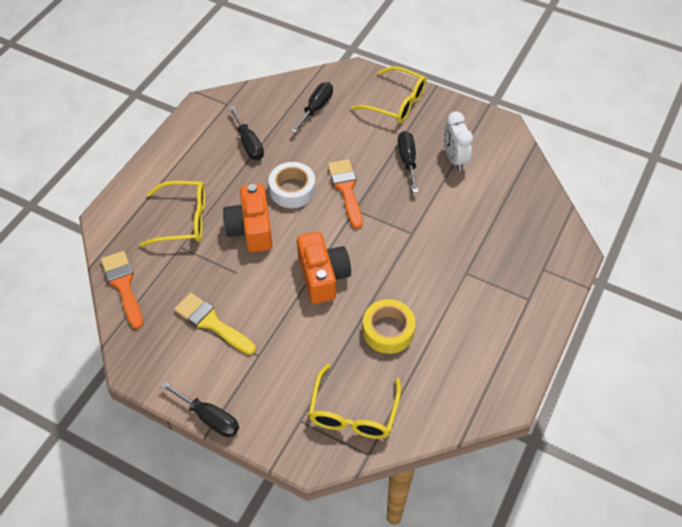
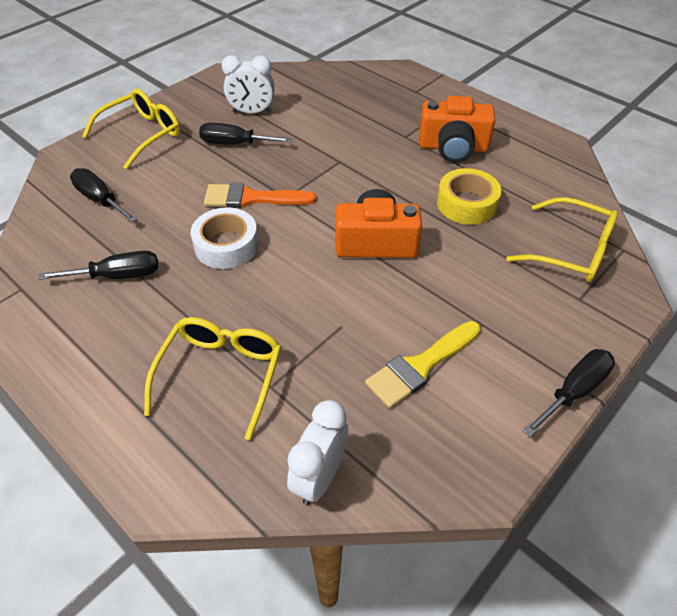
camera: 75 degrees left, 5 degrees down
orange brush [101,251,143,329] -> white clock [287,400,348,505]
orange camera [223,184,272,252] -> orange camera moved to [419,96,495,163]

